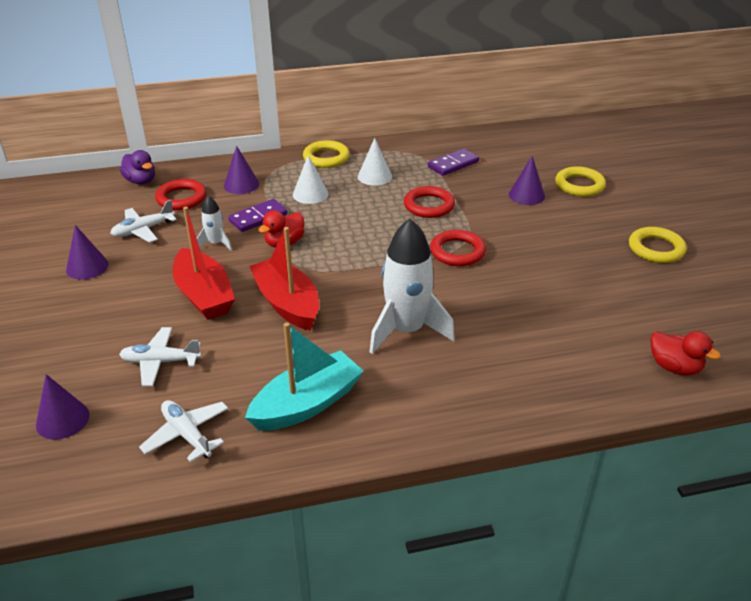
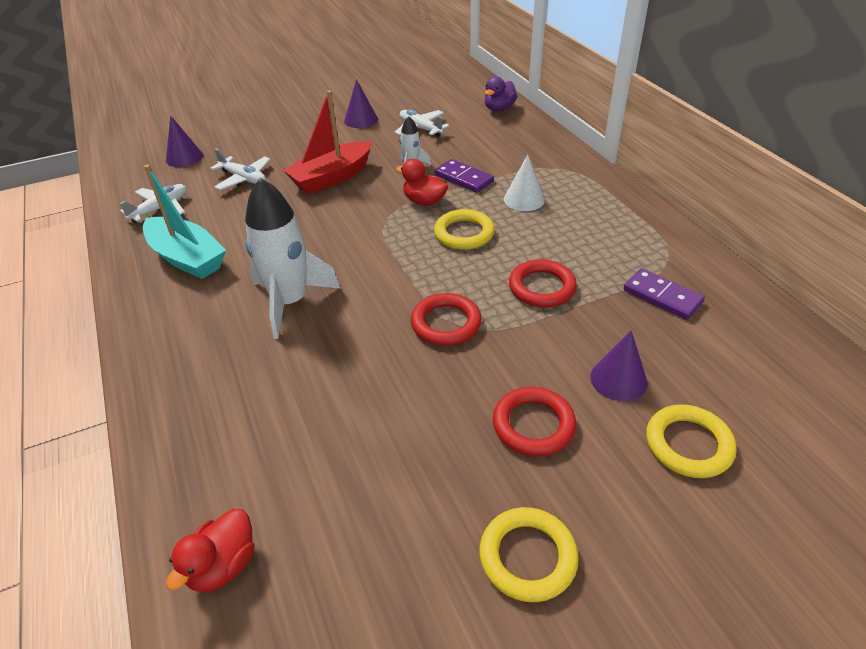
camera: 80 degrees right, 5 degrees up
white plane [119,327,202,386] -> white plane turned 135 degrees clockwise [210,148,271,190]
red ring [155,179,207,210] -> red ring moved to [493,387,576,456]
purple cone [224,146,259,194] -> none
red boat [249,227,319,331] -> none
yellow ring [303,140,350,168] -> yellow ring moved to [434,209,495,250]
white cone [358,138,392,186] -> none

